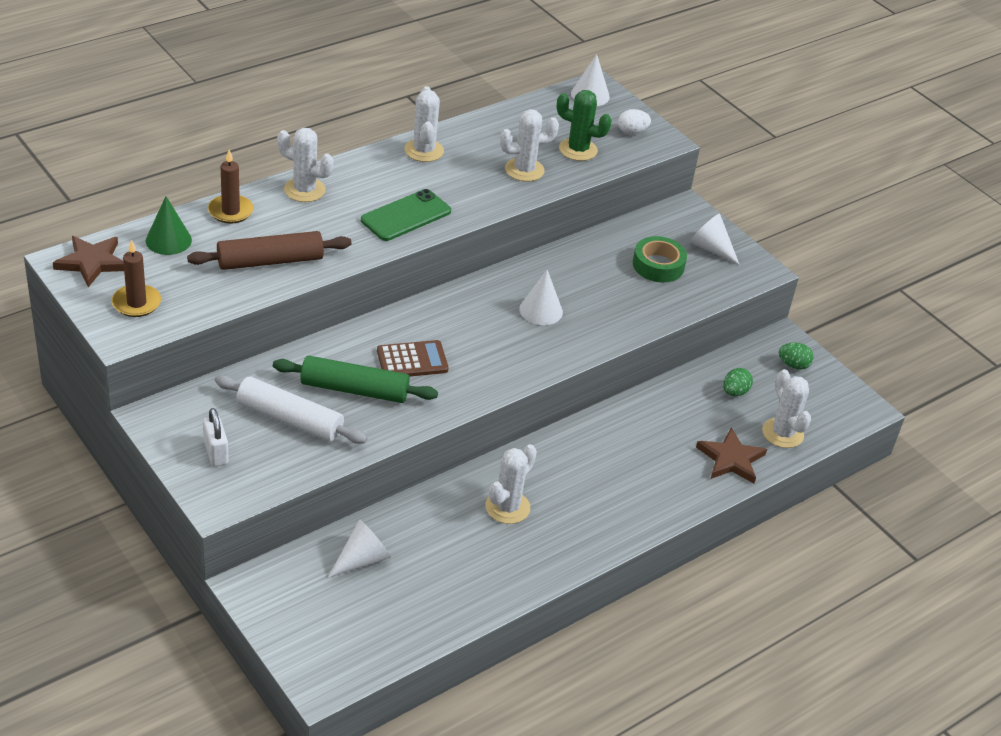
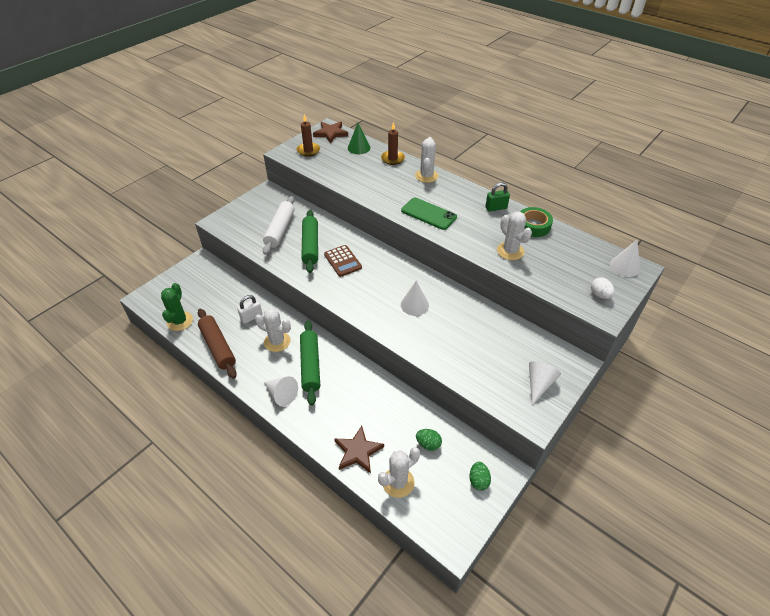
camera: 80 degrees right, 5 degrees up
brown rolling pin [187,231,352,270] -> brown rolling pin moved to [198,309,237,379]
white padlock [203,408,229,466] -> white padlock moved to [237,295,263,324]
white cone [328,519,391,578] -> white cone moved to [264,376,298,406]
white cactus [404,86,444,162] -> green padlock [485,183,510,212]
green cactus [557,90,612,161] -> green cactus moved to [161,283,193,331]
green tape [633,236,687,282] -> green tape moved to [520,207,553,237]
none -> green rolling pin [300,321,320,406]

